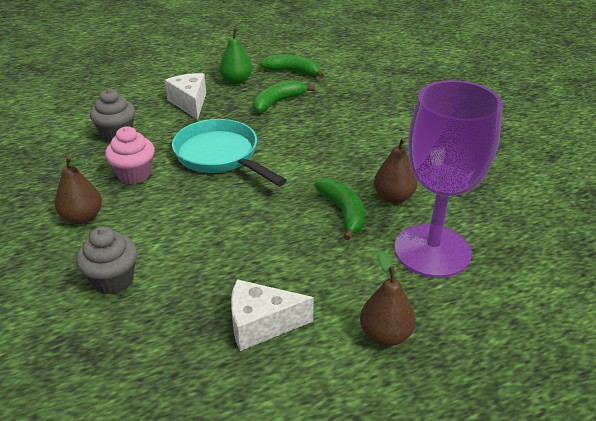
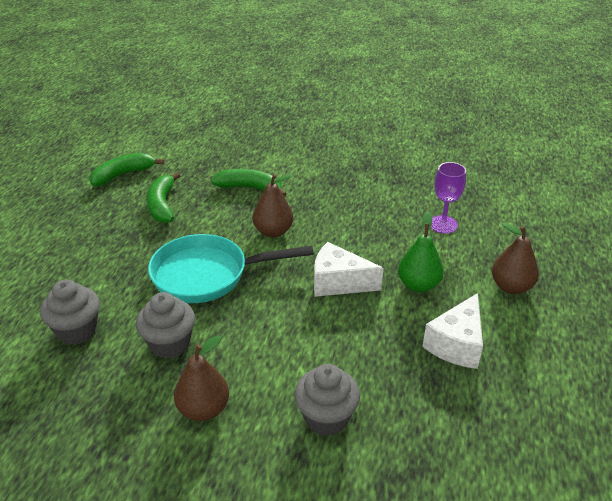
camera: 55 degrees left, 0 degrees up
pink cupcake [105,126,154,184] -> grey cupcake [136,292,195,359]
white cheese [165,73,206,120] -> white cheese moved to [314,242,383,297]
green pear [219,25,252,85] -> green pear moved to [398,211,444,292]
green banana [314,178,365,240] -> green banana moved to [211,169,286,197]
brown pear [374,138,417,204] -> brown pear moved to [253,174,293,238]
purple goblet [394,80,503,278] -> purple goblet [431,162,466,234], size x0.45

